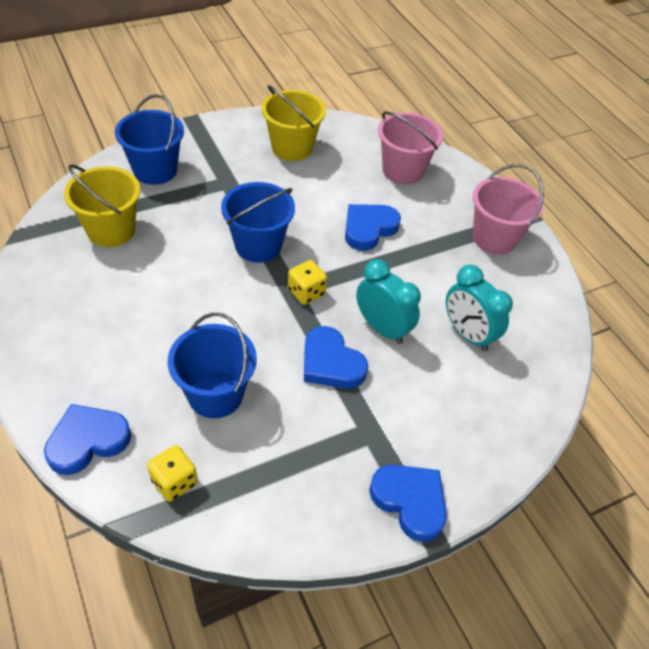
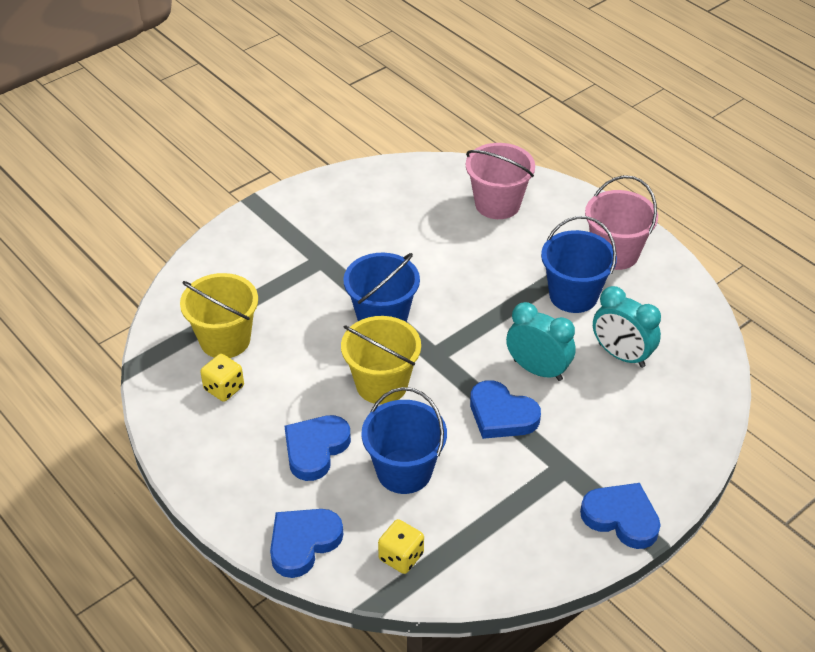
camera: 10 degrees left, 5 degrees down
blue bucket [115,94,184,185] -> blue bucket moved to [541,216,617,313]
yellow bucket [262,85,326,161] -> yellow bucket moved to [341,316,421,404]
yellow dice [288,260,327,305] -> yellow dice moved to [200,354,244,402]
blue heart [345,204,401,251] -> blue heart moved to [285,415,351,481]

